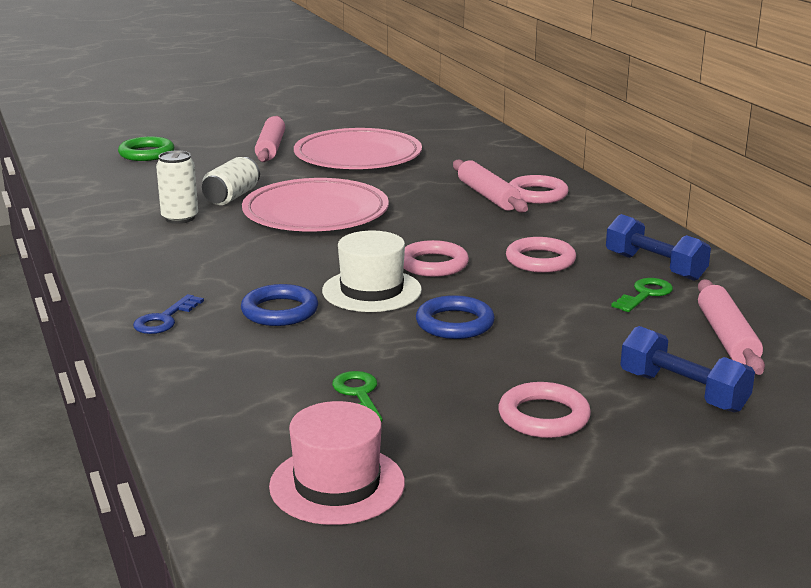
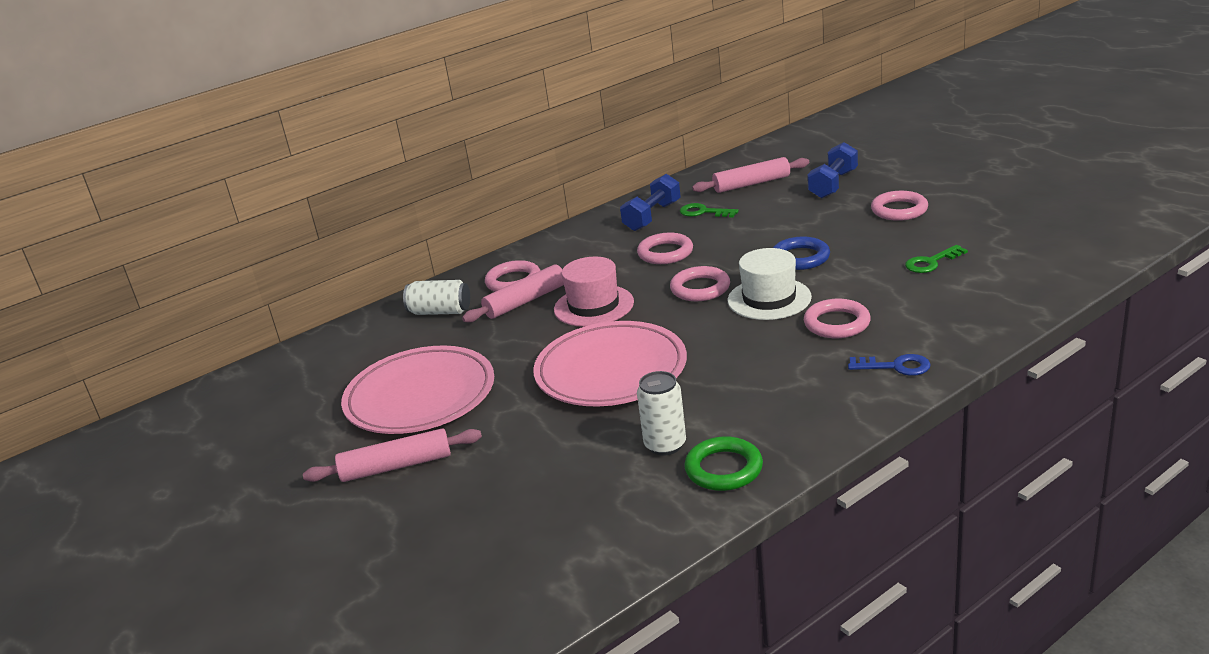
camera: 100 degrees left, 5 degrees up
green ring [118,136,175,161] -> green ring moved to [684,436,763,491]
white can [202,157,260,205] -> white can moved to [403,280,470,315]
blue ring [241,284,318,326] -> pink ring [804,299,871,338]
pink hat [269,401,405,525] -> pink hat moved to [554,257,634,327]

